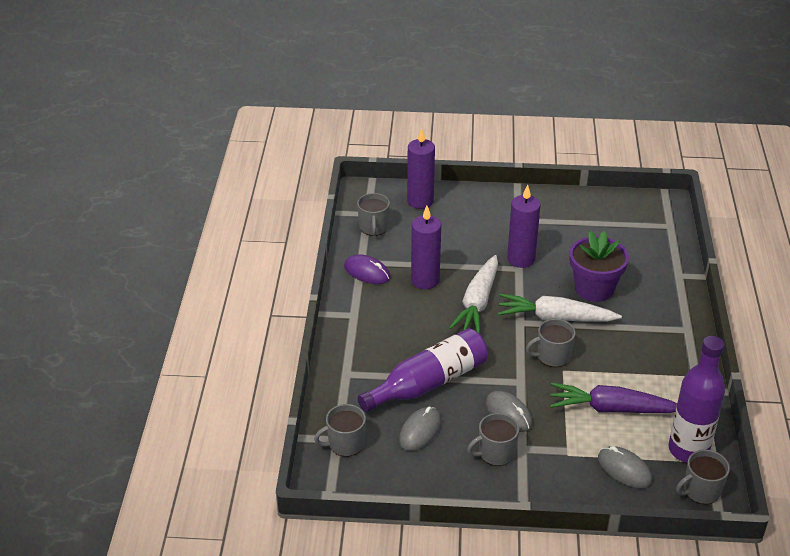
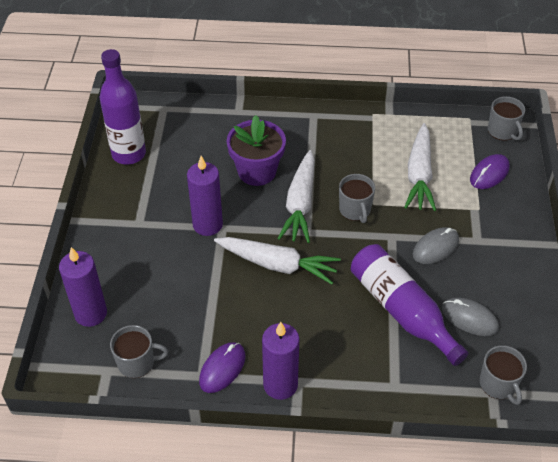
camera: 90 degrees left, 10 degrees up
purple candle [411,206,441,289] -> purple candle moved to [262,322,299,400]
grey mug [467,413,519,466] -> none
purple carrot [550,383,677,413] -> white carrot [404,123,436,211]
grey mouse [598,446,652,488] -> purple mouse [470,154,510,189]
purple bottle [669,336,725,463] -> purple bottle moved to [99,49,146,165]

